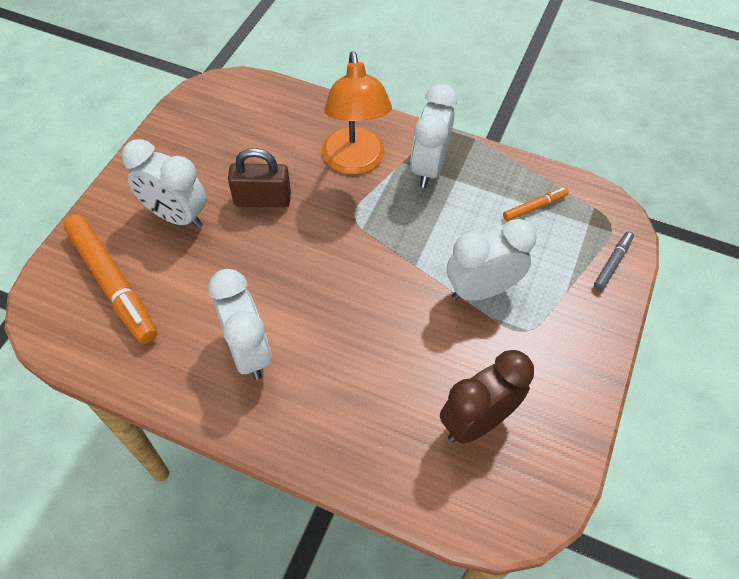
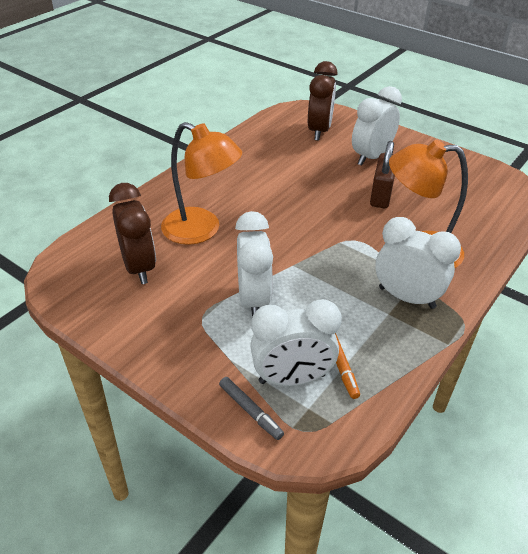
camera: 105 degrees right, 15 degrees down
orange marker [63,214,158,344] -> brown clock [308,61,338,141]
white clock [208,269,271,380] -> white clock moved to [250,299,342,386]
none -> orange lamp [161,122,242,245]

